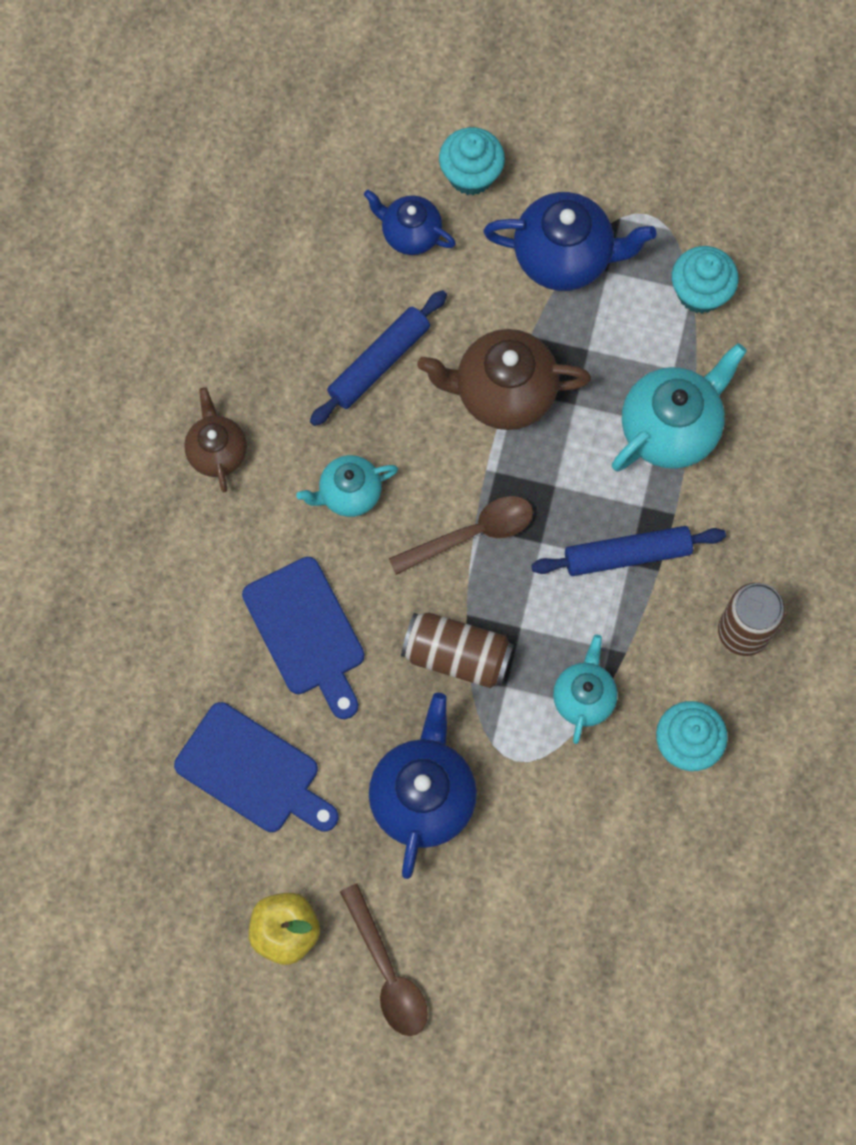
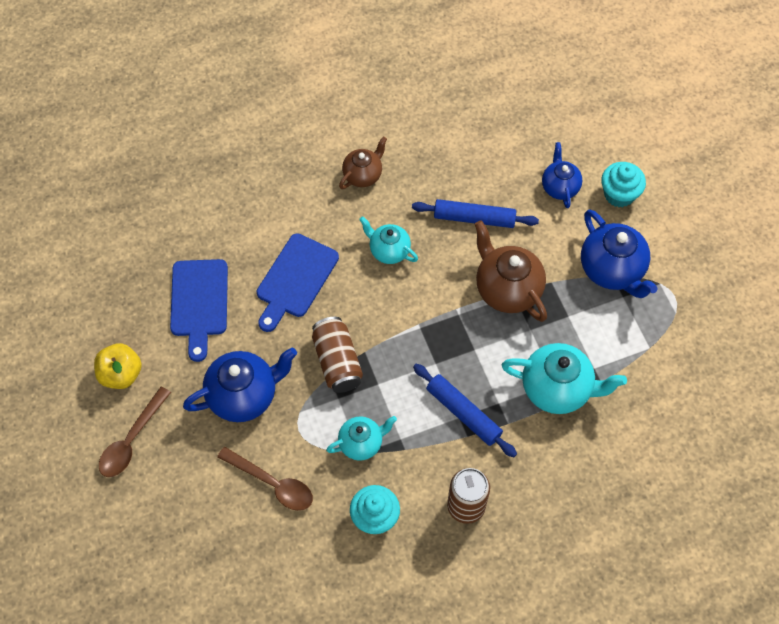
camera: 55 degrees right, 10 degrees down
brown spoon [389,496,533,575] -> brown spoon moved to [217,447,313,511]
turquoise cupcake [672,246,738,313] -> none

